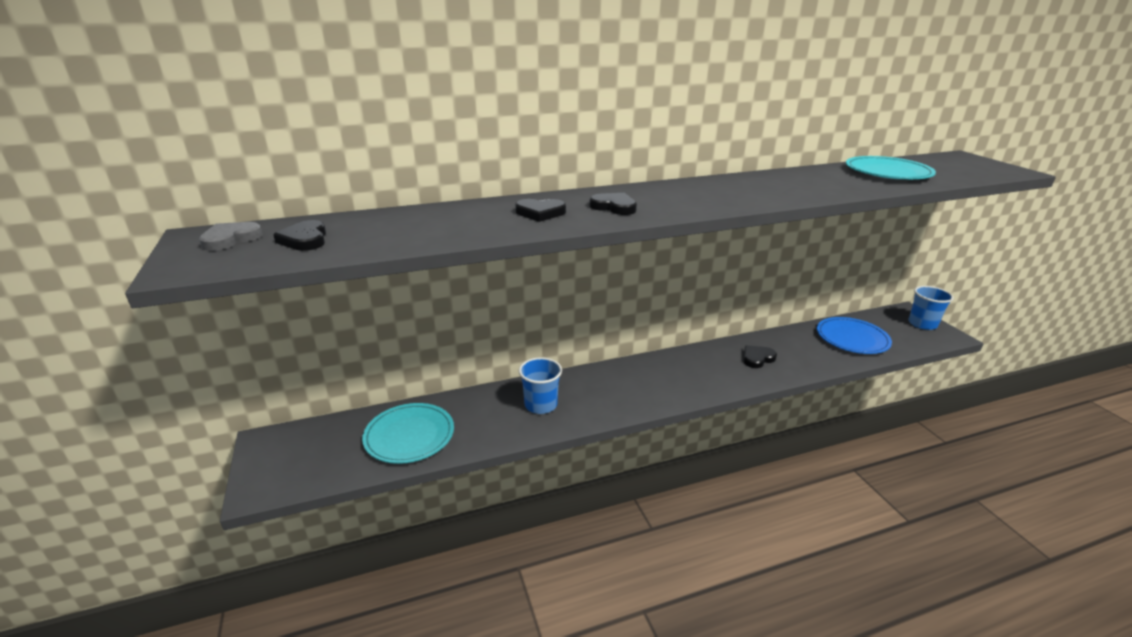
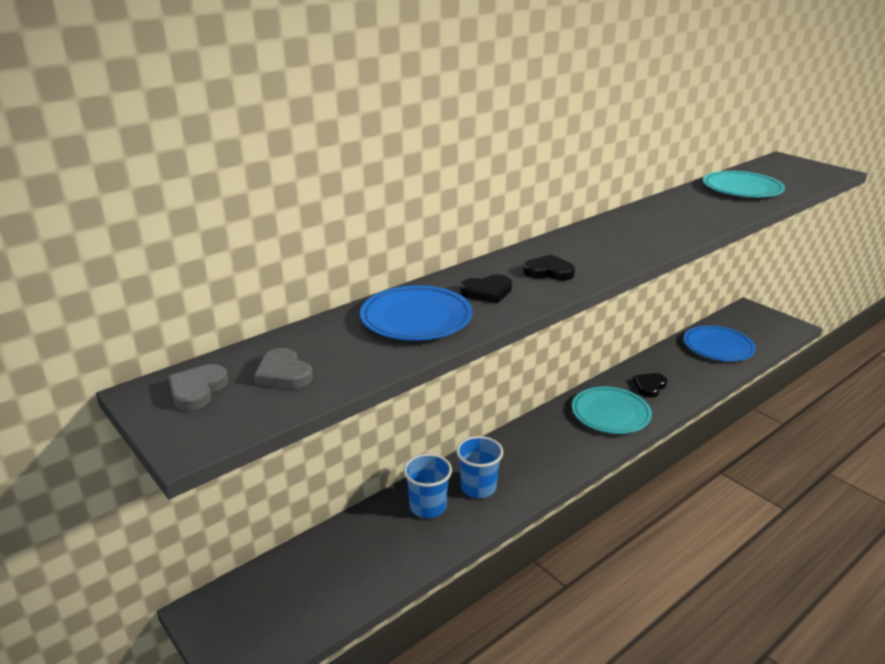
camera: 20 degrees left, 0 degrees up
black heart [273,220,326,251] -> grey heart [254,348,313,388]
turquoise plate [362,403,454,464] -> turquoise plate moved to [572,387,652,434]
blue cup [908,286,954,330] -> blue cup moved to [403,454,452,518]
none -> blue plate [360,285,473,341]

